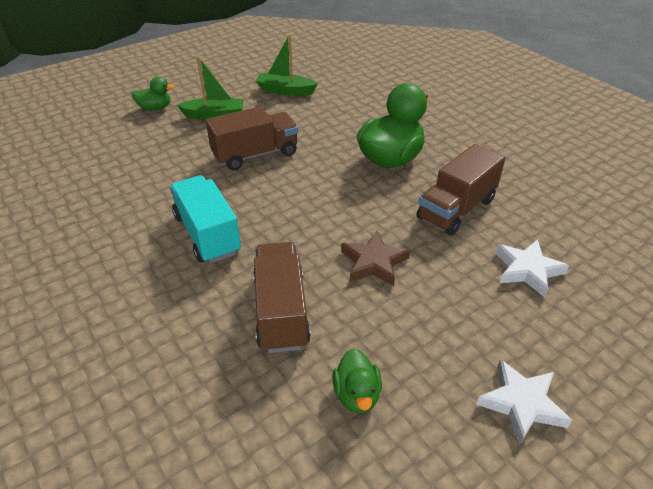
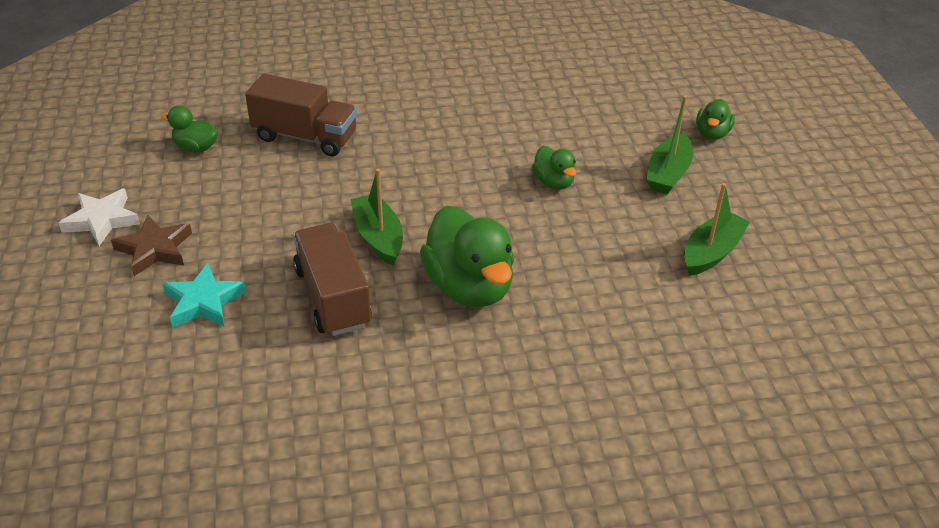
camera: 115 degrees right, 0 degrees up
turquoise truck [170,175,241,263] -> none
brown truck [206,106,298,170] -> green duck [532,146,576,190]
brown star [341,230,410,286] -> brown star moved to [111,215,192,276]
white star [496,239,569,297] -> turquoise star [162,263,246,328]
none -> green boat [351,169,403,266]

